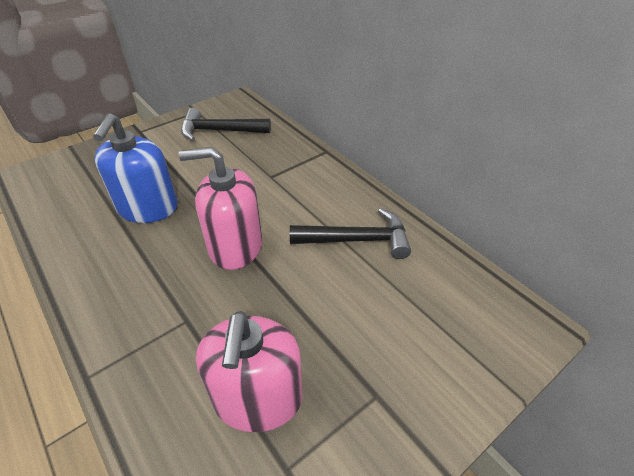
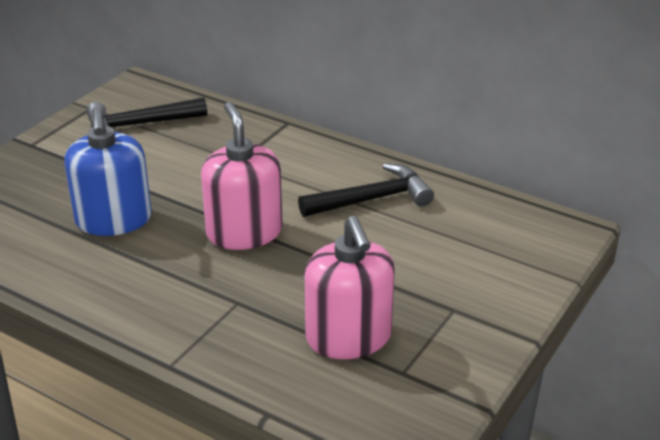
camera: 20 degrees left, 10 degrees down
pink soap dispenser [179,147,262,270] -> pink soap dispenser turned 90 degrees clockwise [201,102,283,250]

